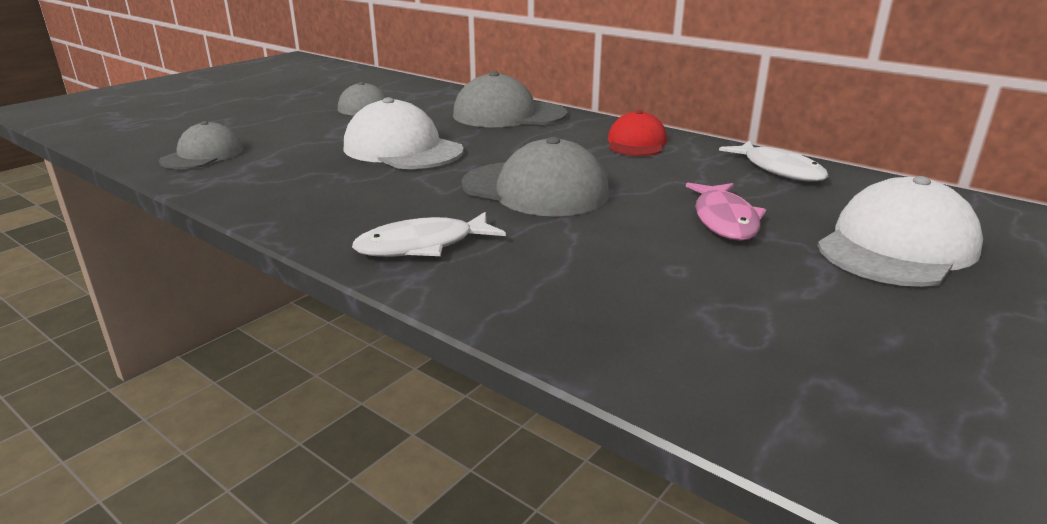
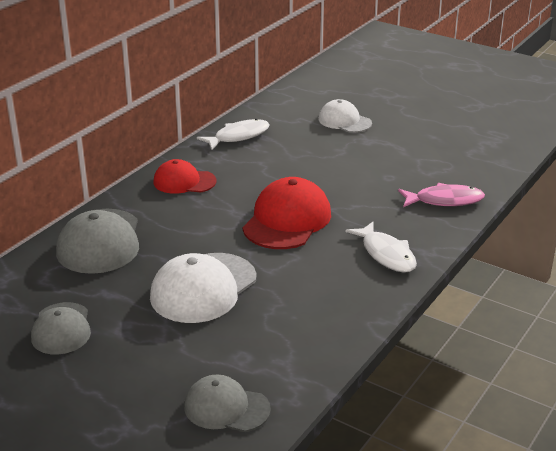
camera: 95 degrees left, 5 degrees up
grey cap [461,137,609,216] -> red cap [243,177,331,249]
pink fish [686,183,766,241] -> pink fish moved to [398,183,485,207]
white cap [817,176,983,287] -> white cap [318,99,372,133], size x0.63

